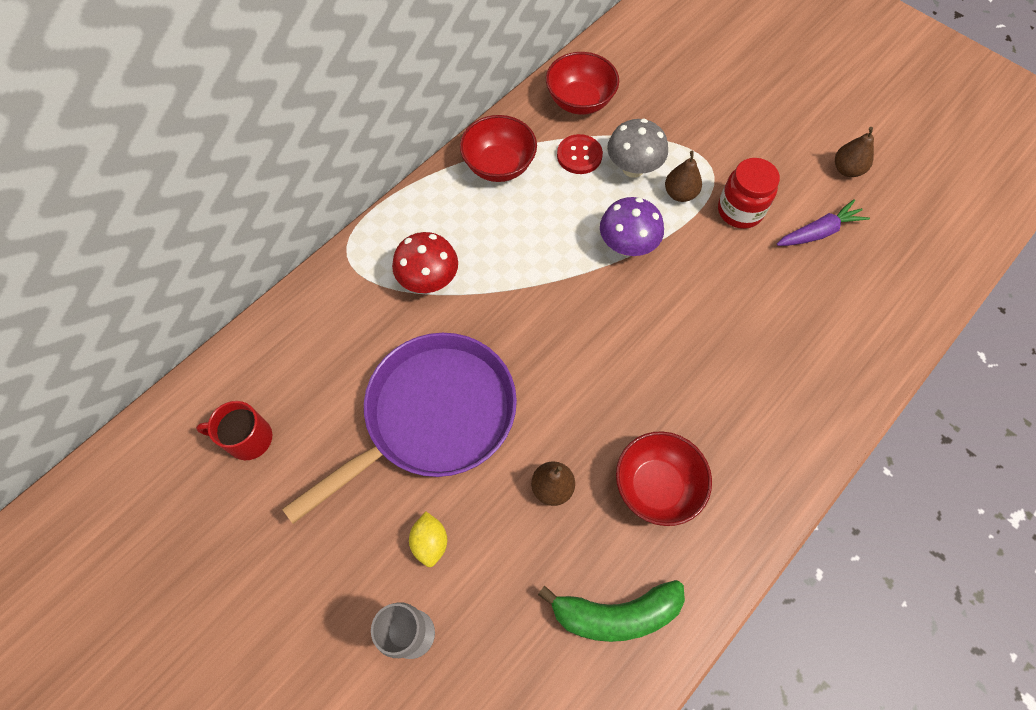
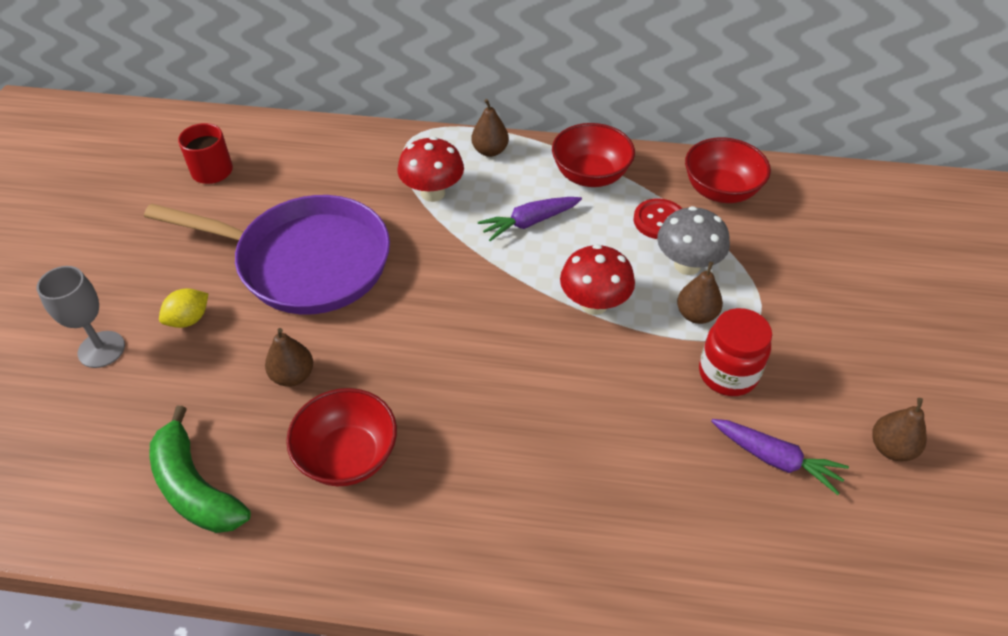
camera: 55 degrees right, 15 degrees down
purple mushroom [600,197,664,256] -> red mushroom [560,244,635,315]
none -> brown pear [471,99,509,157]
none -> purple carrot [478,197,582,241]

